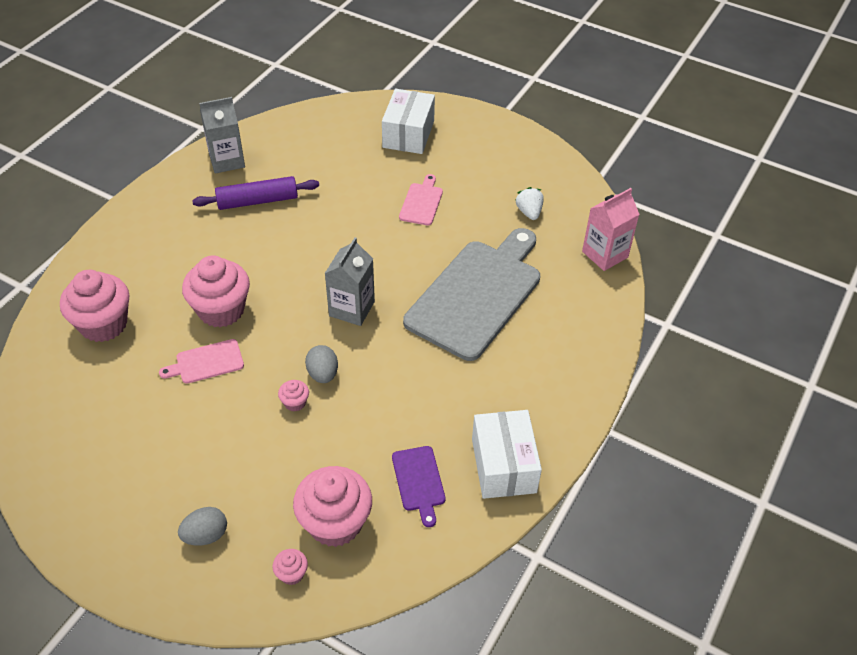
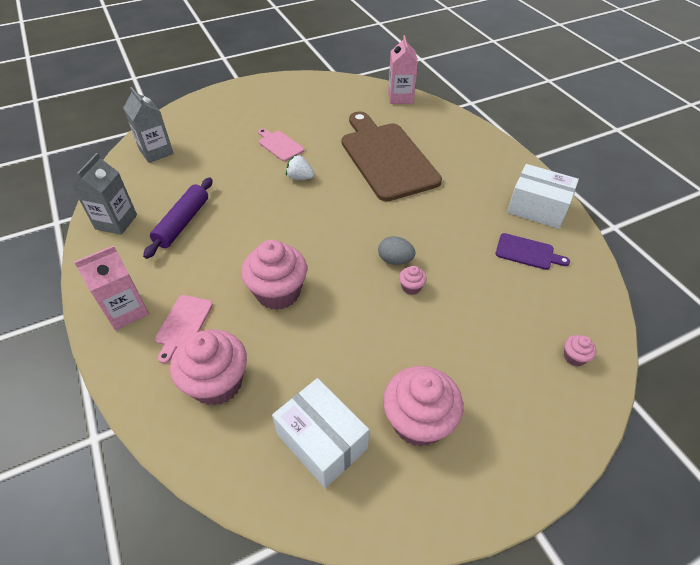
camera: 55 degrees left, 0 degrees up
pink cutting board [159,339,244,384] -> pink cutting board moved to [155,295,213,364]
grey egg [178,507,227,546] -> none
pink cupcake [293,466,372,547] -> pink cupcake moved to [383,366,463,447]
grey carton [324,237,375,326] -> grey carton moved to [123,87,174,163]
white box [382,89,435,154] -> white box moved to [272,378,369,488]
grey cutting board [403,228,540,361] -> brown cutting board [342,111,442,201]
white strawberry [516,187,544,220] -> white strawberry moved to [286,154,314,180]
none -> pink carton [74,245,149,330]

